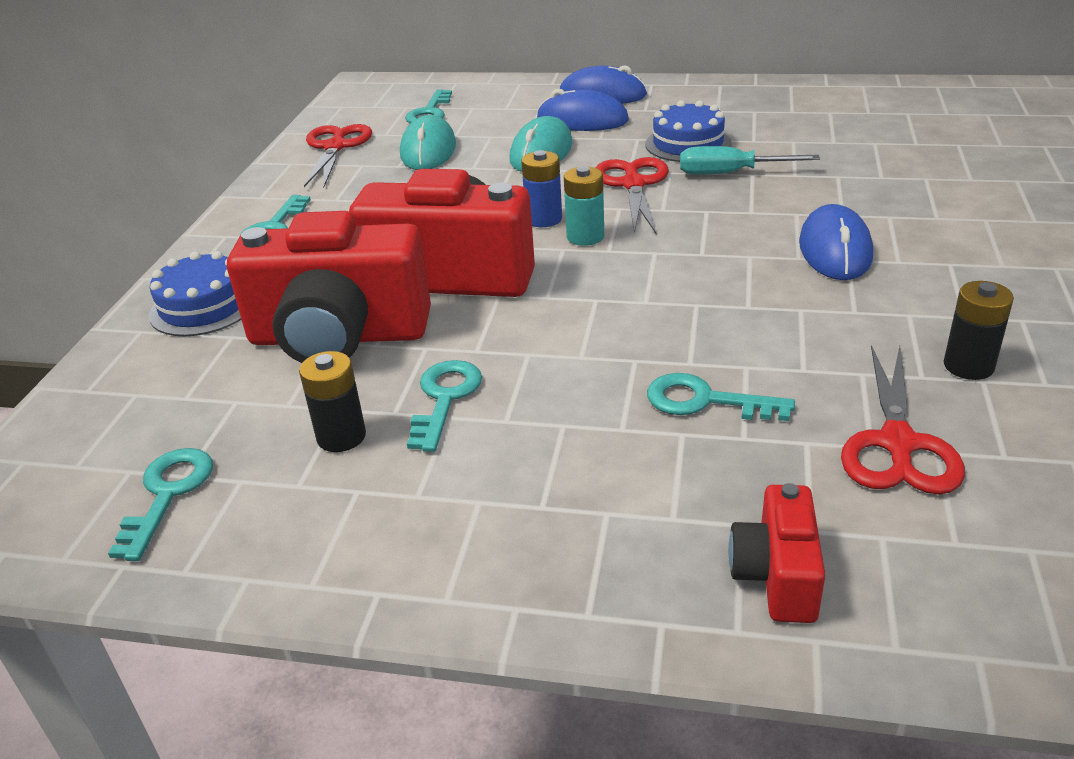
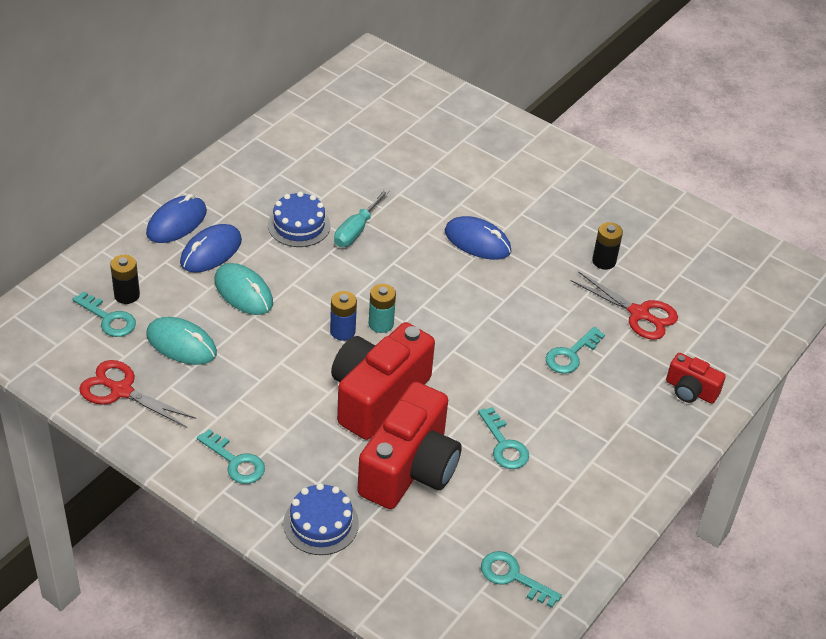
camera: 70 degrees left, 10 degrees up
black battery [299,351,366,452] -> black battery moved to [110,255,140,304]
turquoise key [407,360,482,452] -> turquoise key turned 150 degrees counterclockwise [478,407,529,469]
red scissors [595,157,668,233] -> none

